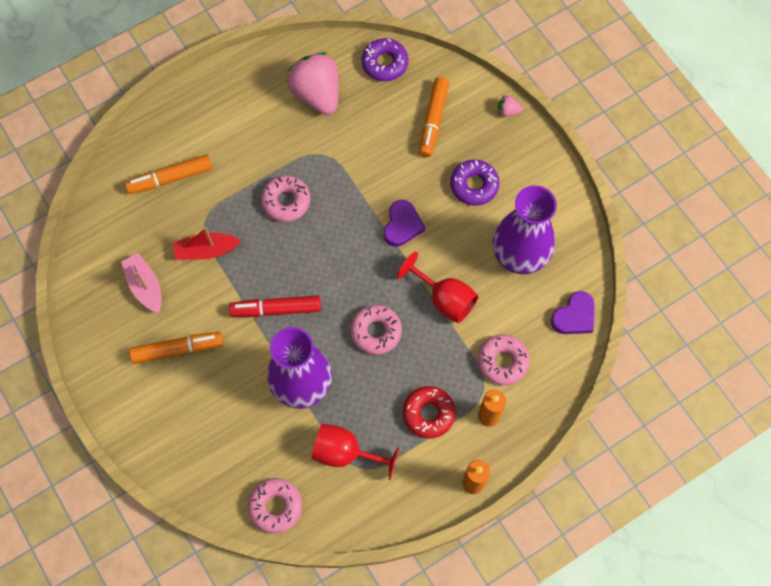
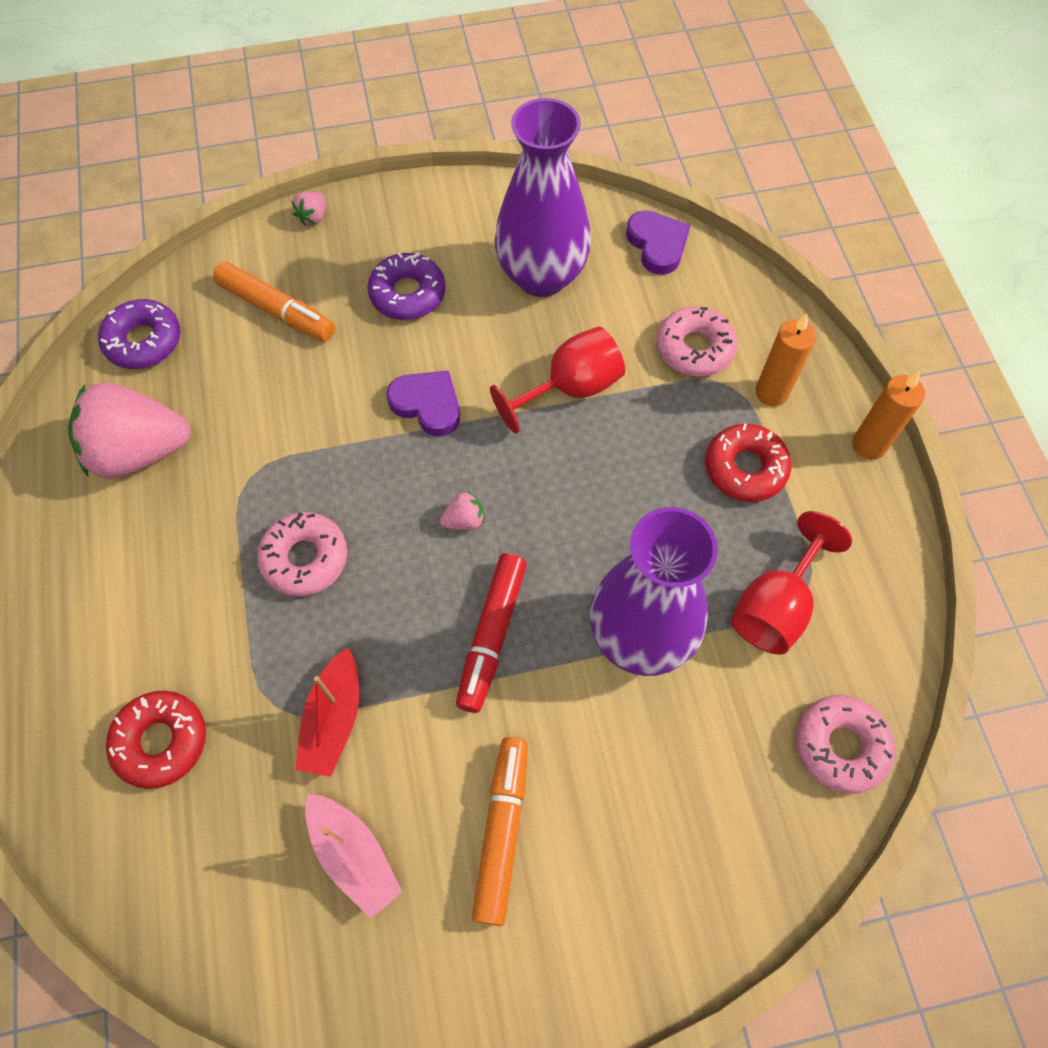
camera: 70 degrees left, 5 degrees down
pink boat [121,253,162,313] -> pink boat turned 120 degrees counterclockwise [305,794,402,919]
orange marker [125,155,212,194] -> red donut [106,691,206,789]
pink donut [351,305,402,355] -> none
none -> pink strawberry [440,491,484,530]

